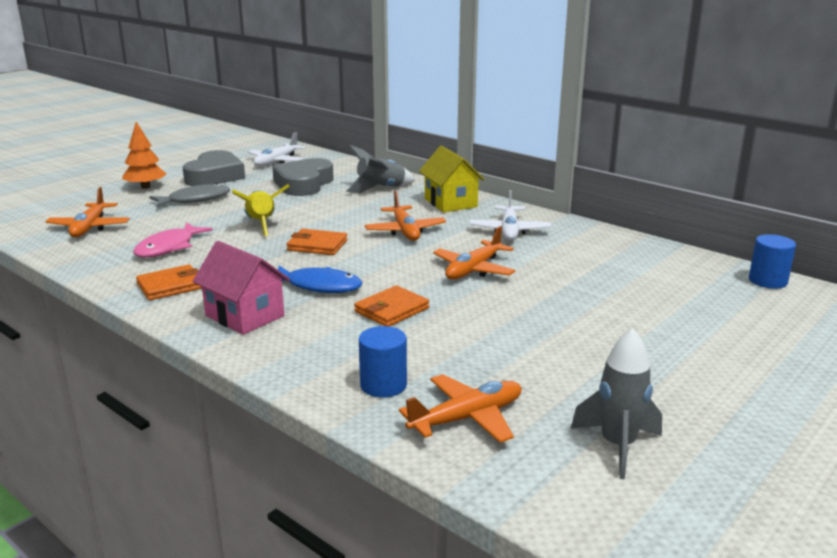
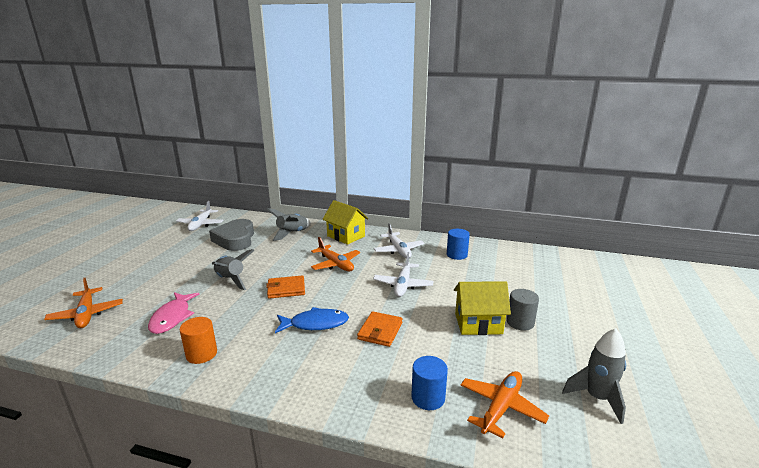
camera: 25 degrees left, 0 degrees up
orange tree [122,122,166,189] -> none
orange wallet [136,265,202,301] -> orange cylinder [180,317,217,364]
grey fish [149,183,230,208] -> none
grey heart [182,150,245,186] -> none
pink house [193,241,290,335] -> none
yellow rocket [232,184,290,236] -> grey rocket [212,249,255,290]
orange plane [433,226,516,280] -> white plane [373,252,434,297]
blue cylinder [749,234,796,289] -> blue cylinder moved to [447,229,470,260]
none -> yellow house [454,281,511,335]
none -> grey cylinder [507,289,539,331]

